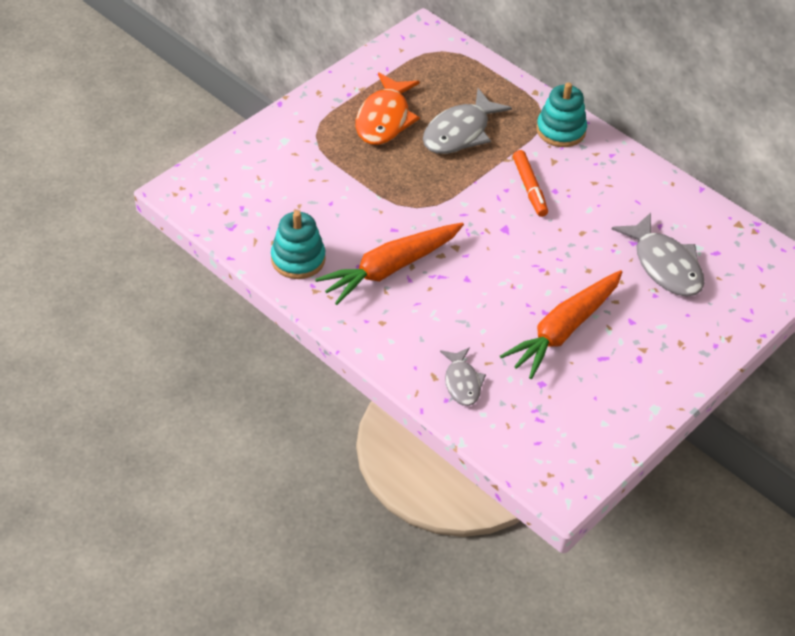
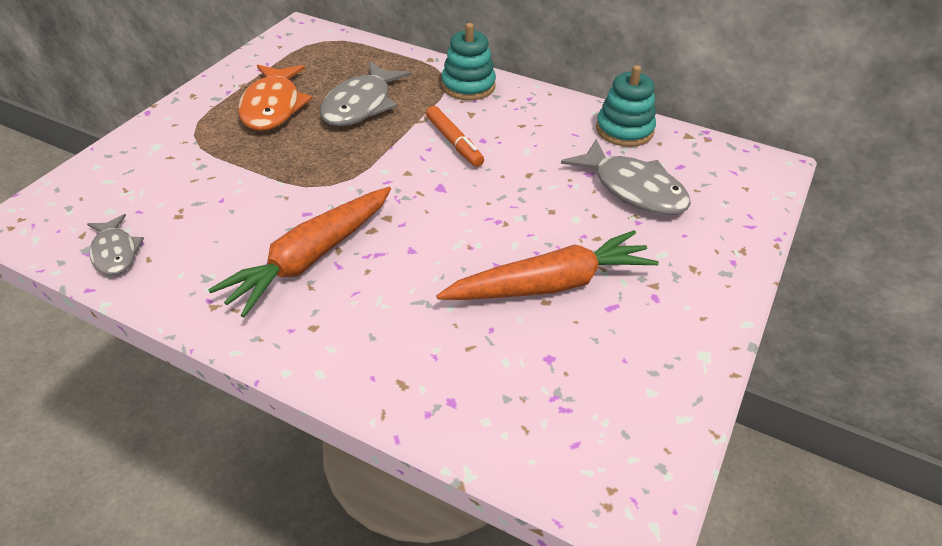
camera: 15 degrees left, 5 degrees down
turquoise stacking toy [271,211,326,279] -> turquoise stacking toy moved to [596,65,656,147]
grey fish [440,347,486,406] -> grey fish moved to [87,214,144,275]
orange carrot [500,270,622,379] -> orange carrot turned 135 degrees counterclockwise [436,230,659,300]

